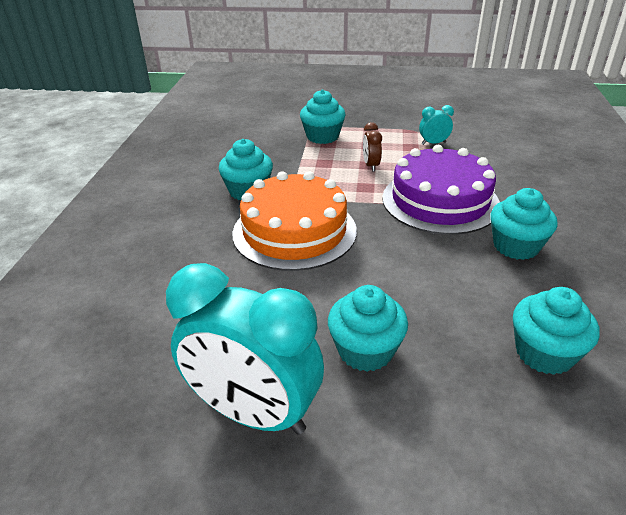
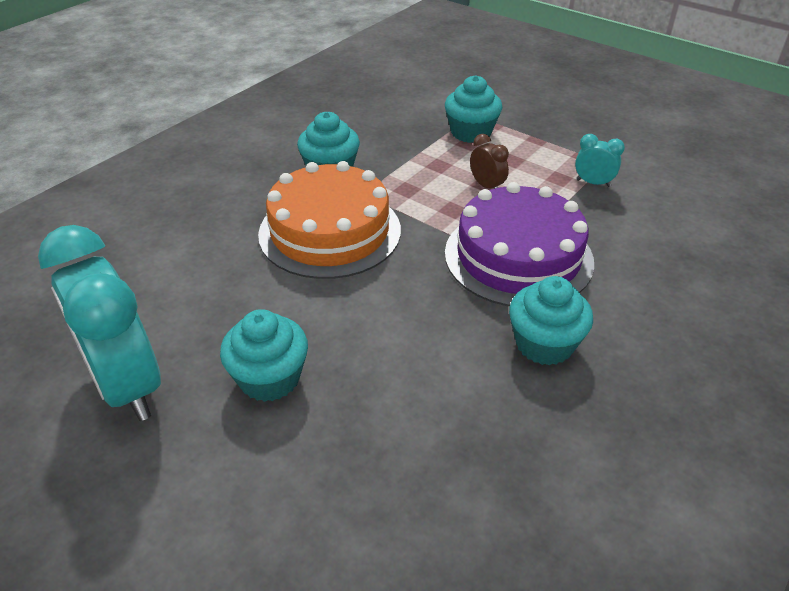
camera: 30 degrees right, 5 degrees up
brown clock [363,122,382,172] -> brown clock turned 120 degrees clockwise [470,134,509,189]
turquoise cupcake [513,287,600,375] -> none

